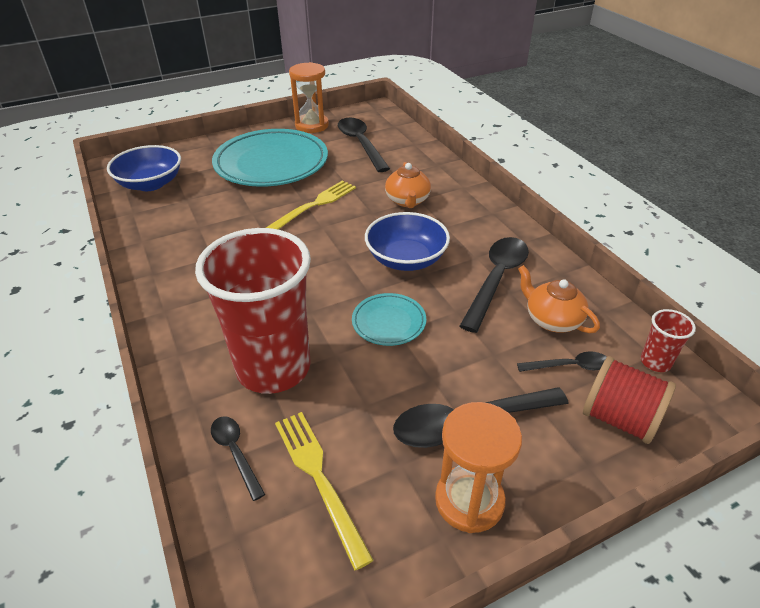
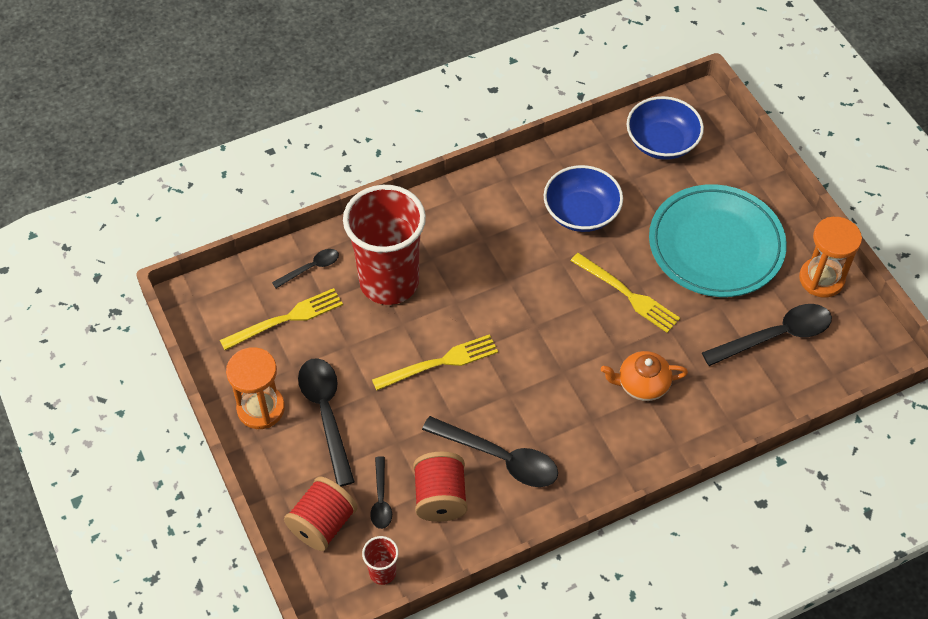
camera: 90 degrees right, 15 degrees up
turquoise plate [352,293,426,346] -> yellow fork [372,334,498,391]
blue bowl [365,212,450,271] -> blue bowl moved to [544,165,623,232]
orange teapot [518,265,600,333] -> red spool [413,452,468,522]

